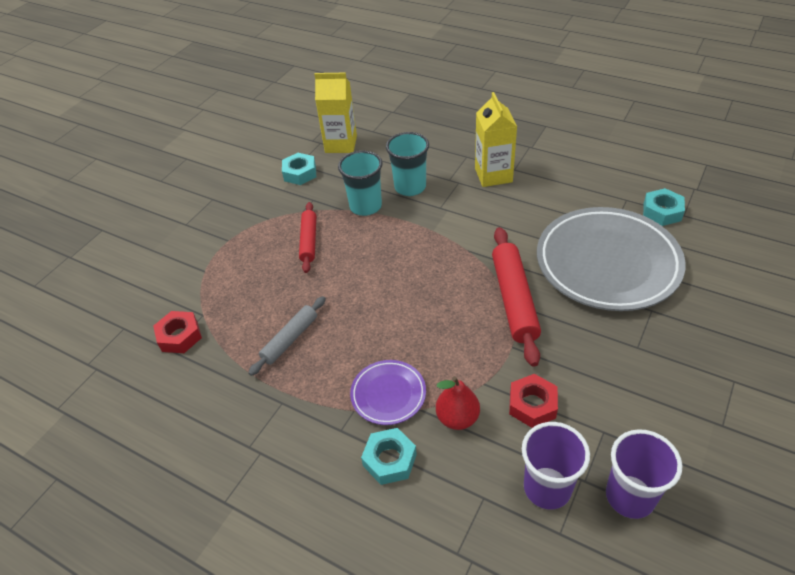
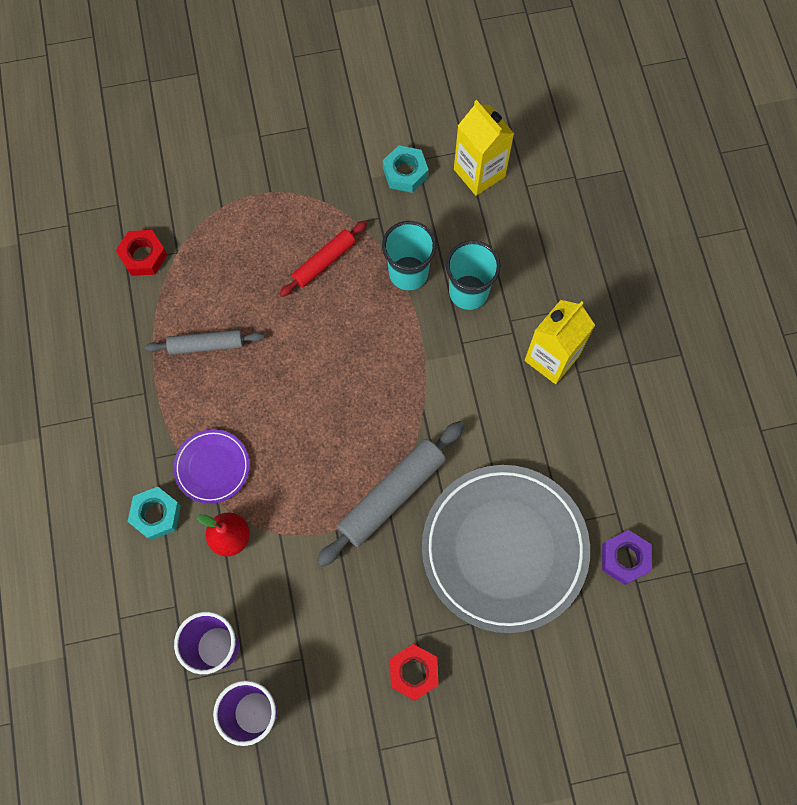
camera: 45 degrees right, 25 degrees up
red rolling pin [492,227,541,367] -> grey rolling pin [317,421,464,567]
red nut [509,374,558,428] -> red nut moved to [390,644,439,701]
turquoise nut [643,188,685,226] -> purple nut [602,530,652,585]

